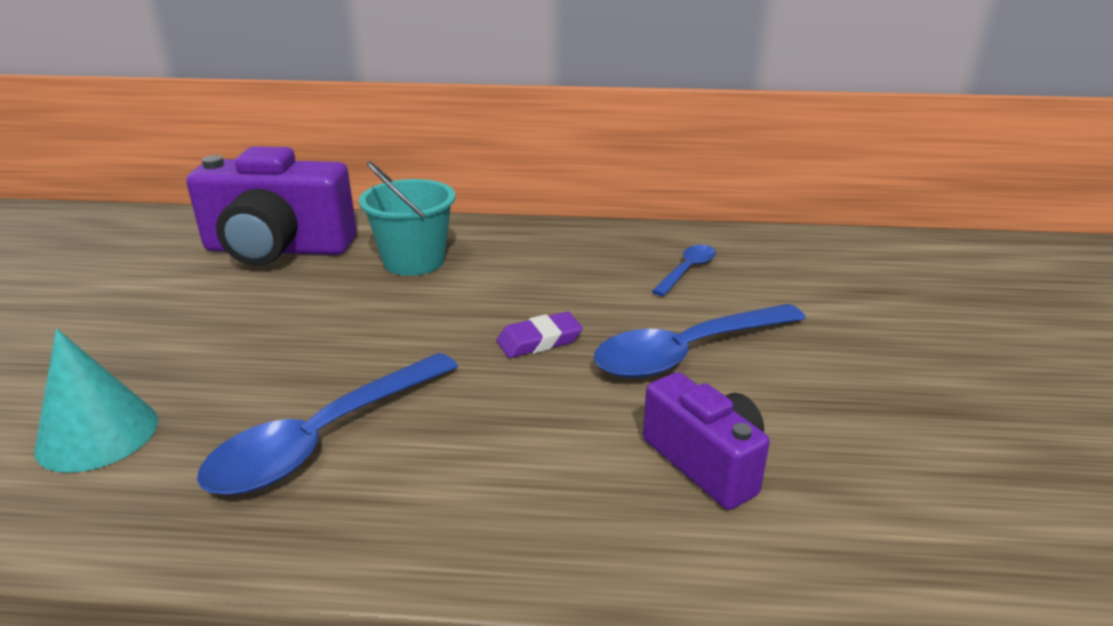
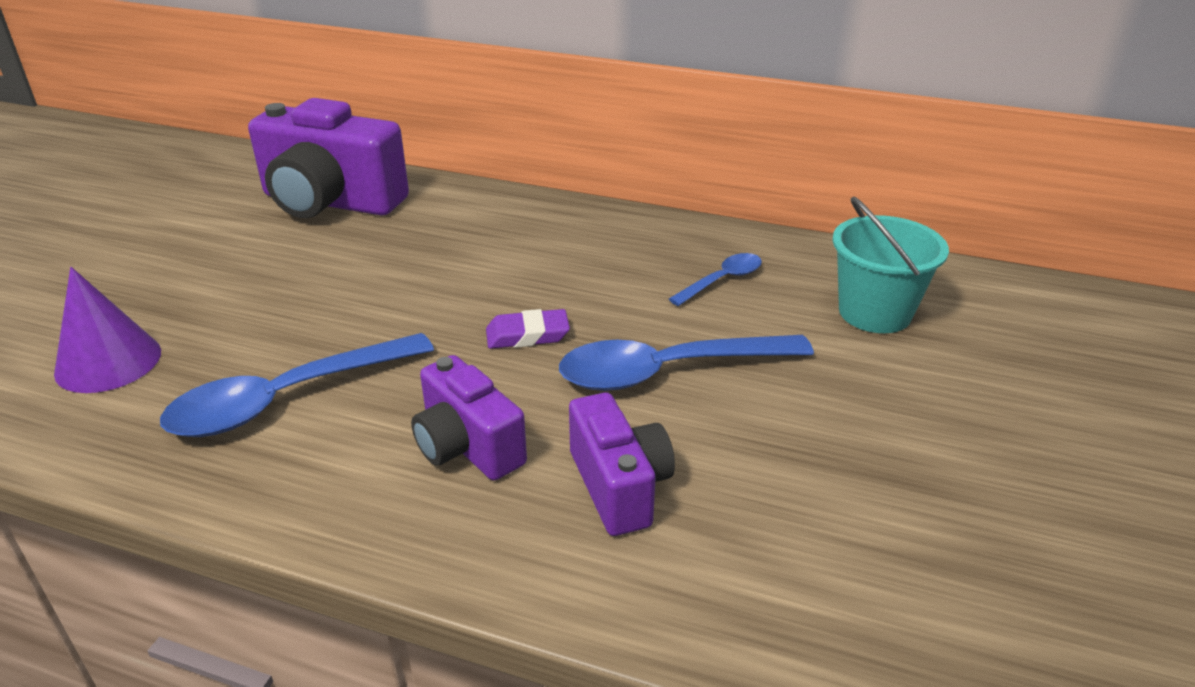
camera: 15 degrees right, 5 degrees up
turquoise cone [34,329,158,473] -> purple cone [54,267,161,393]
turquoise bucket [359,161,455,276] -> turquoise bucket moved to [832,196,949,333]
none -> purple camera [411,355,527,480]

